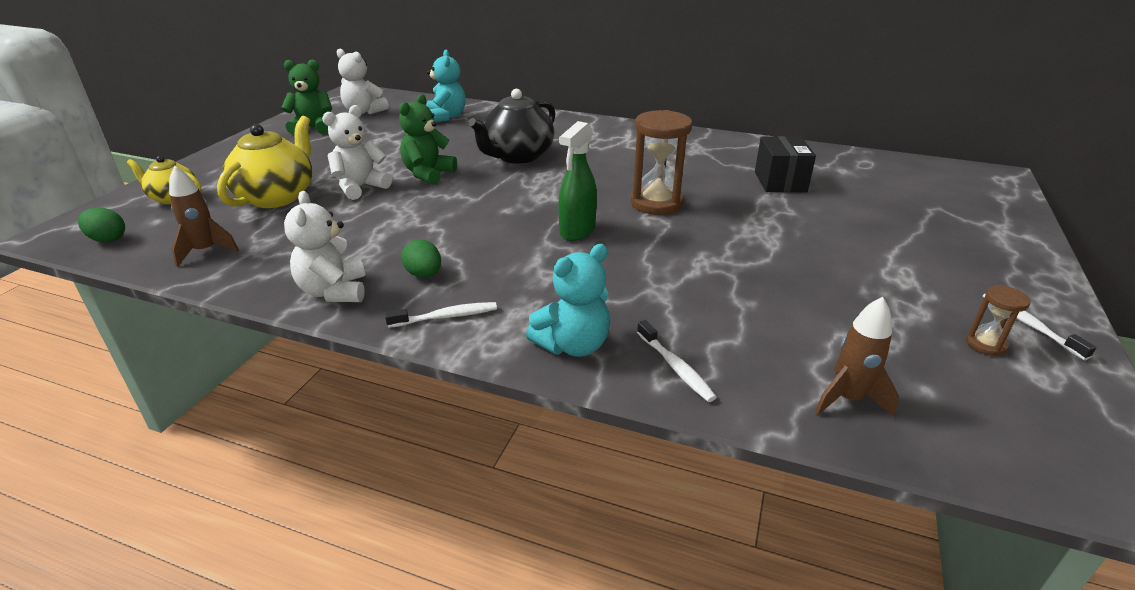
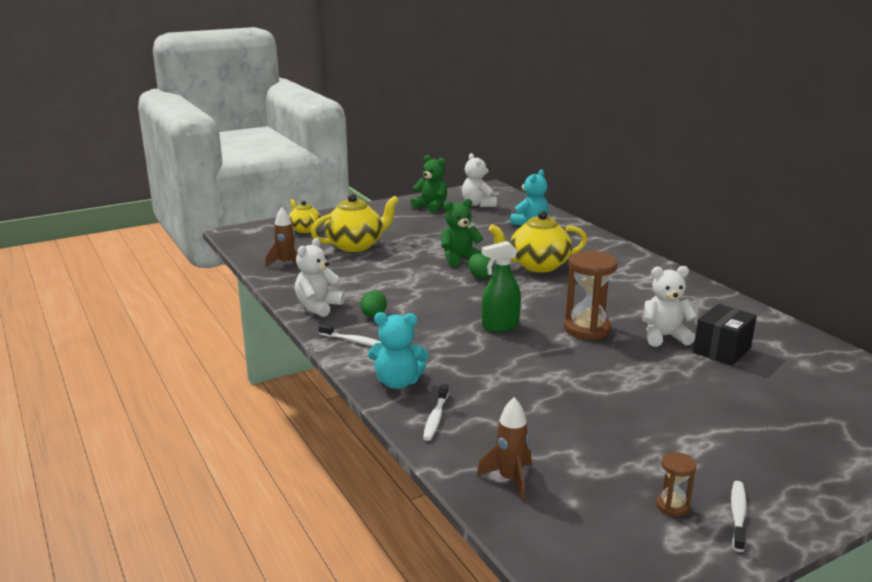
camera: 40 degrees right, 10 degrees down
green egg [78,207,125,243] -> green egg moved to [468,254,494,279]
white teddy bear [322,105,392,200] -> white teddy bear moved to [642,266,698,347]
black teapot [468,89,555,164] -> yellow teapot [489,211,587,272]

